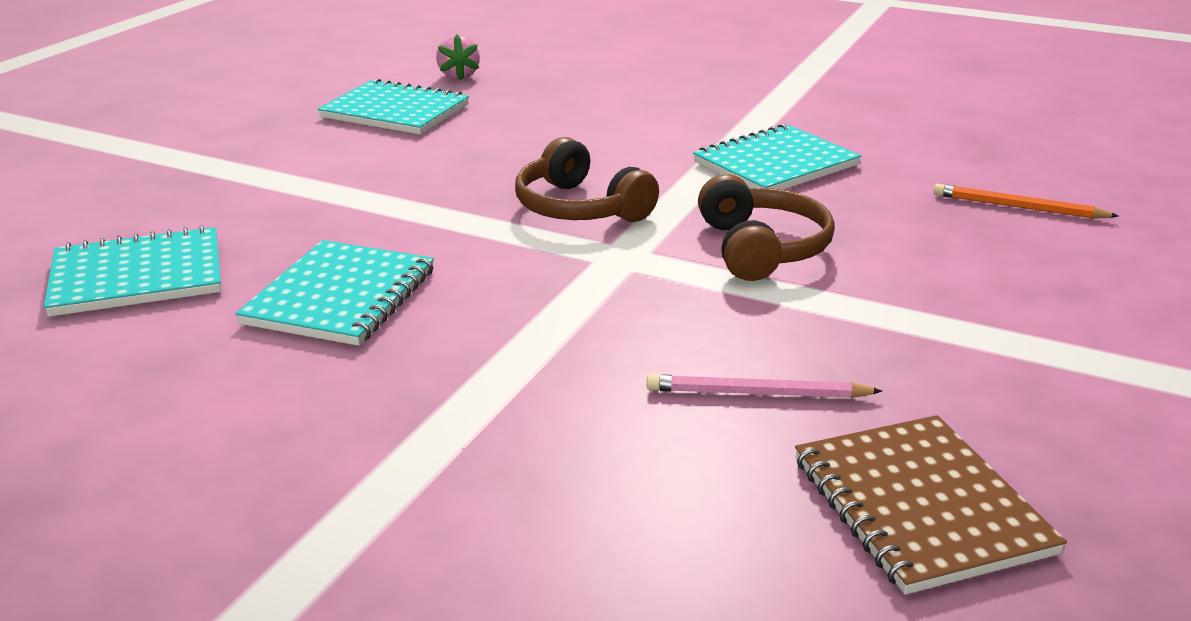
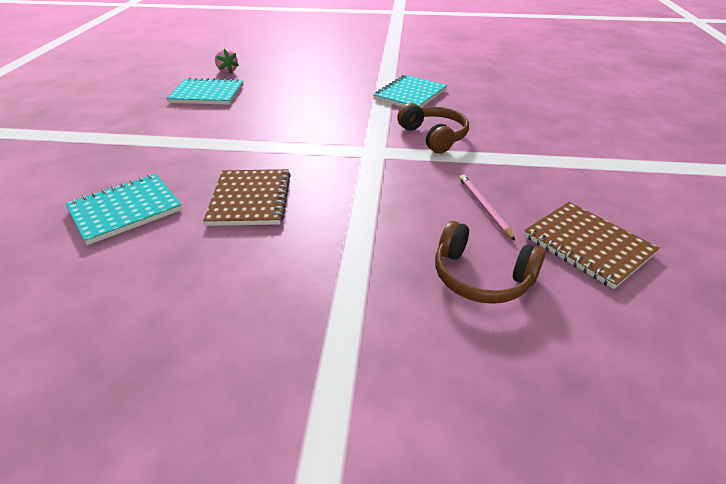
camera: 20 degrees left, 10 degrees up
turquoise notebook [235,240,434,346] -> brown notebook [203,169,291,226]
brown headphones [515,137,659,222] -> brown headphones moved to [435,221,545,304]
pink pencil [647,374,882,398] -> pink pencil turned 90 degrees clockwise [459,175,515,241]
orange pencil [934,184,1118,218] -> none

